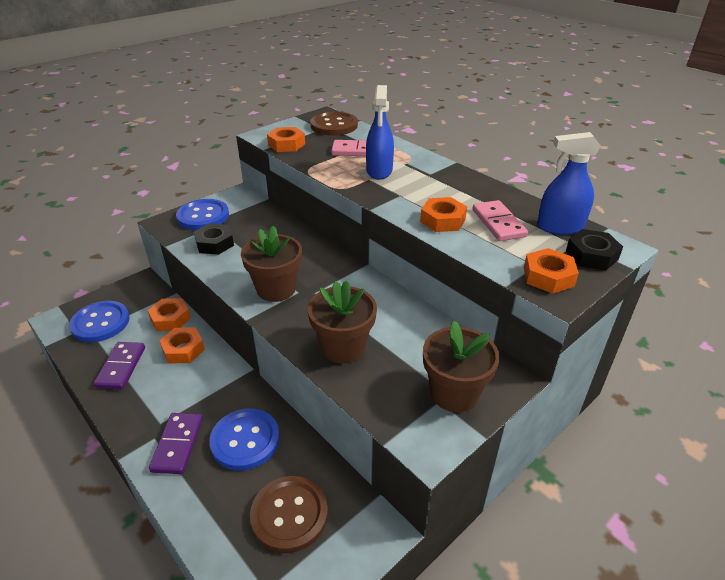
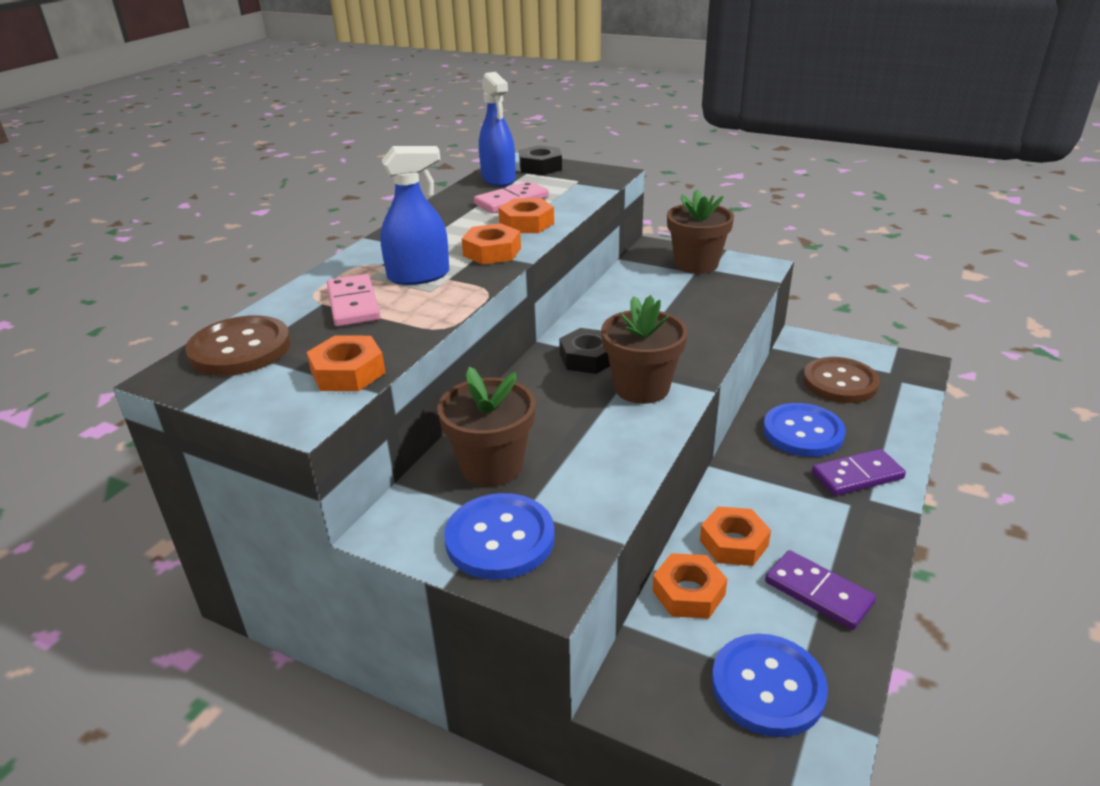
camera: 110 degrees left, 5 degrees down
purple domino [93,342,145,390] -> purple domino turned 60 degrees clockwise [765,550,876,630]
black nut [194,223,234,255] -> black nut moved to [559,328,610,374]
brown flower pot [308,280,377,363] -> brown flower pot moved to [437,367,536,487]
orange nut [524,248,579,294] -> orange nut moved to [462,223,521,265]

